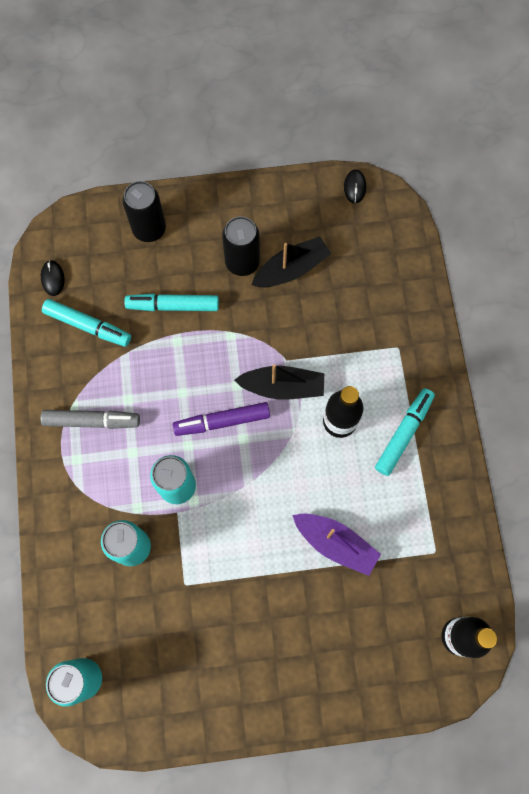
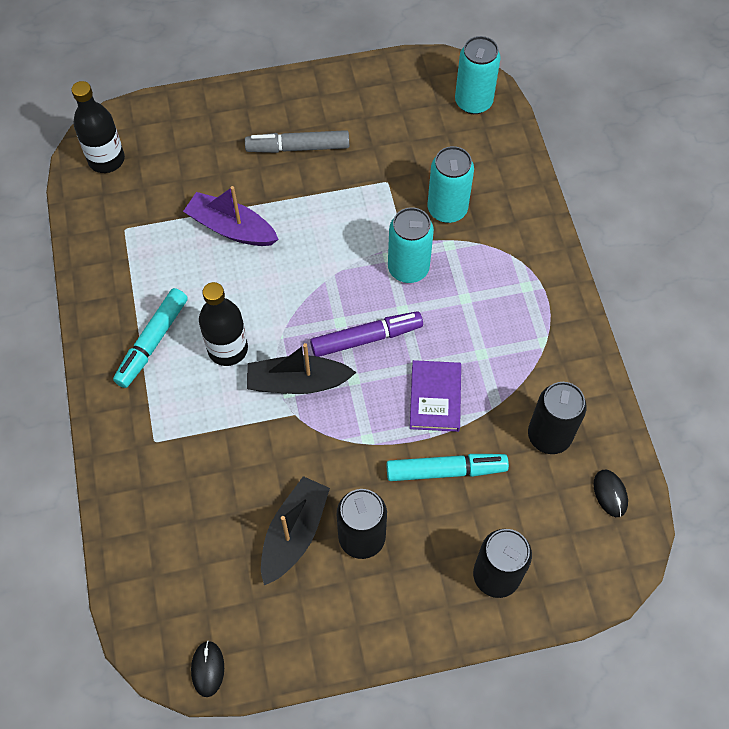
camera: 175 degrees right, 10 degrees down
grey marker [41,410,140,429] -> grey marker moved to [245,130,349,153]
turquoise marker [42,299,131,347] -> black can [528,382,587,454]
black boat [251,236,331,287] -> black boat turned 150 degrees clockwise [261,476,330,585]
none -> purple book [410,360,461,432]

